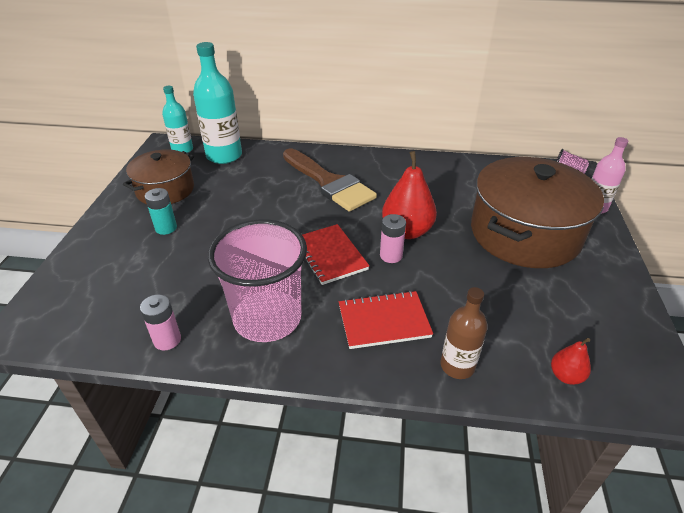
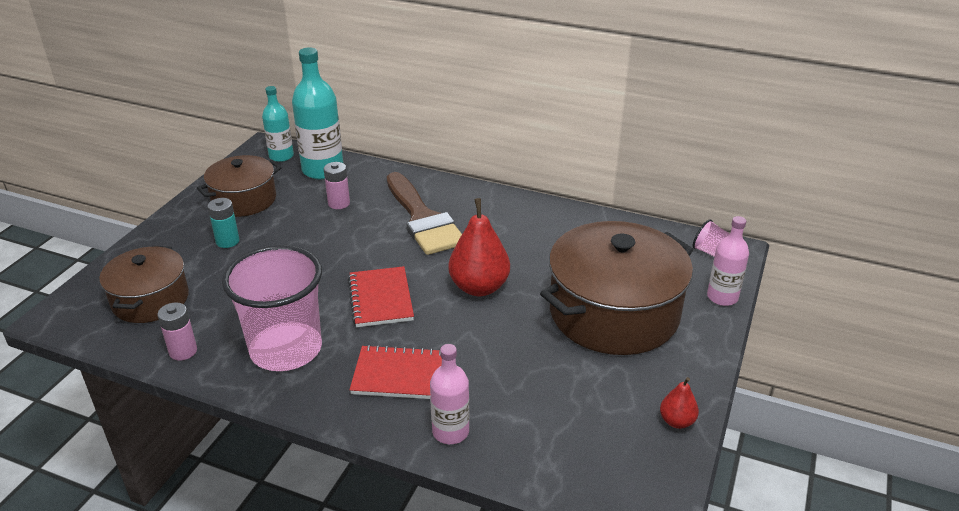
camera: 15 degrees right, 5 degrees down
pink battery [380,214,406,263] -> pink battery moved to [324,162,350,209]
brown bottle [441,287,488,379] -> pink bottle [430,344,469,444]
red pear [551,338,591,385] -> red pear moved to [660,377,699,429]
none -> brown pot [99,246,189,323]

